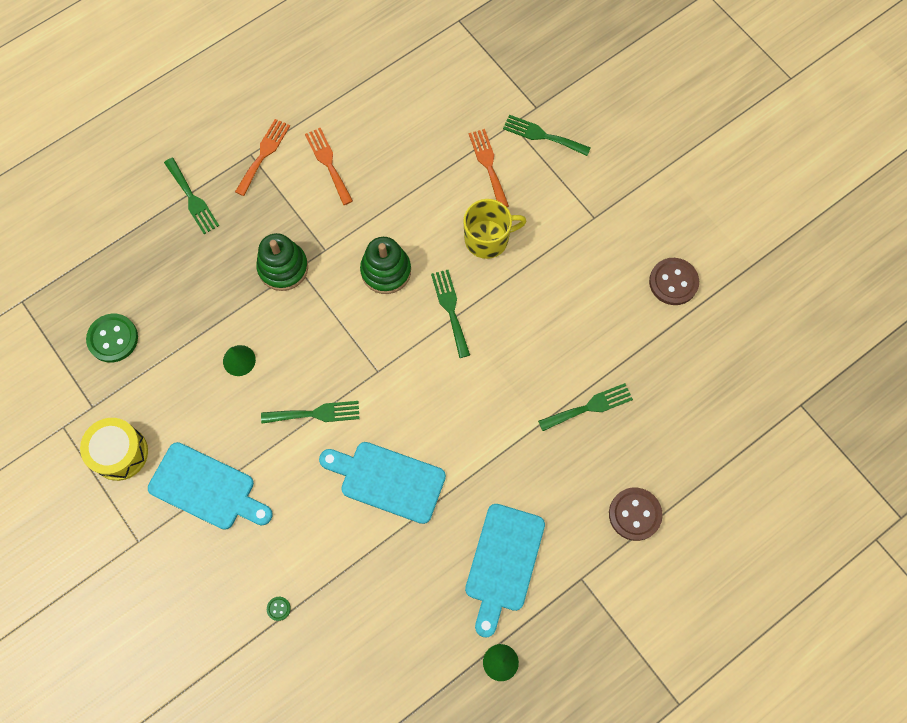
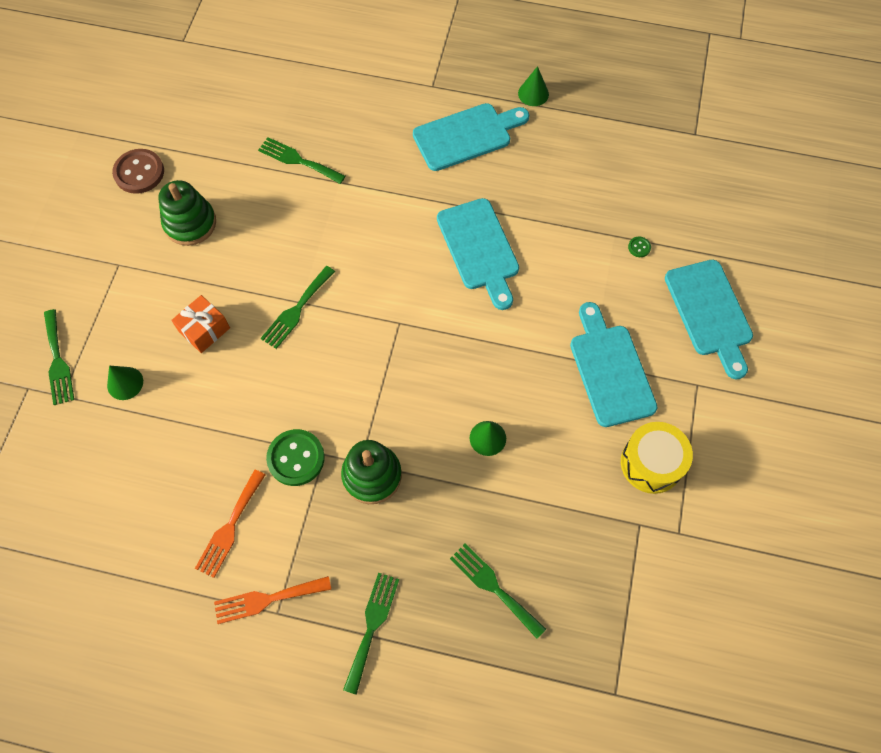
camera: 130 degrees left, 5 degrees down
green button [86,314,138,363] -> green button moved to [266,429,325,486]
green fork [261,401,360,424] -> green fork moved to [450,544,546,639]
green stacking toy [360,237,411,294] -> green stacking toy moved to [158,180,216,246]
yellow mug [463,199,526,259] -> orange gift [171,295,230,353]
orange fork [469,129,509,207] -> green cone [107,366,143,400]
brown button [609,488,663,541] -> none
none -> turquoise cutting board [665,260,753,380]

